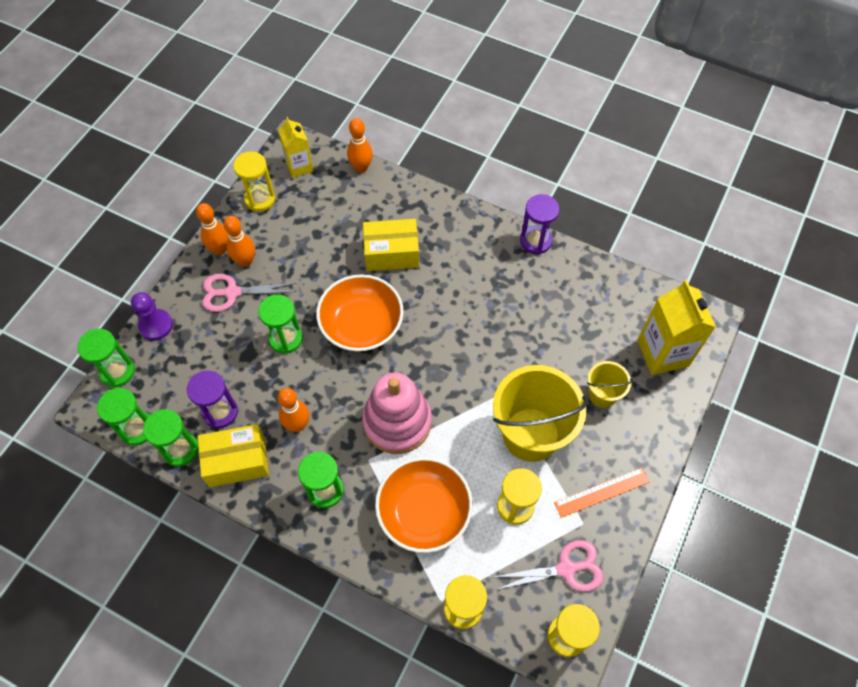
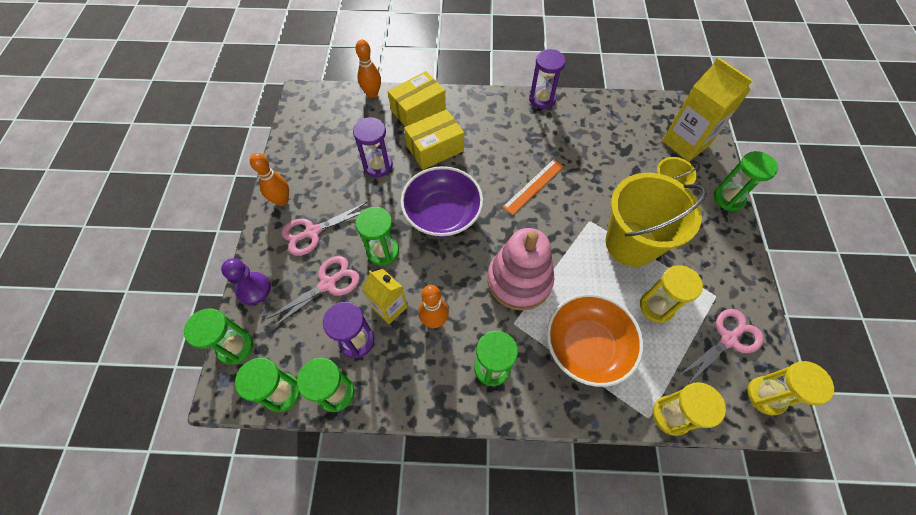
camera: 25 degrees left, 0 degrees up
yellow box [198,424,269,487] -> yellow box moved to [388,71,446,127]
orange bowling pin [224,216,255,267] -> none
yellow hourglass [233,152,275,211] -> none
yellow carton [278,117,314,178] -> yellow carton moved to [362,269,407,324]
orange bowl [316,274,404,351] -> purple bowl [401,166,483,237]
orange ruler [554,468,649,518] -> orange ruler moved to [503,159,564,215]
none -> pink scissors [266,256,360,328]
none -> purple hourglass [353,117,393,177]
none -> green hourglass [714,151,778,211]

